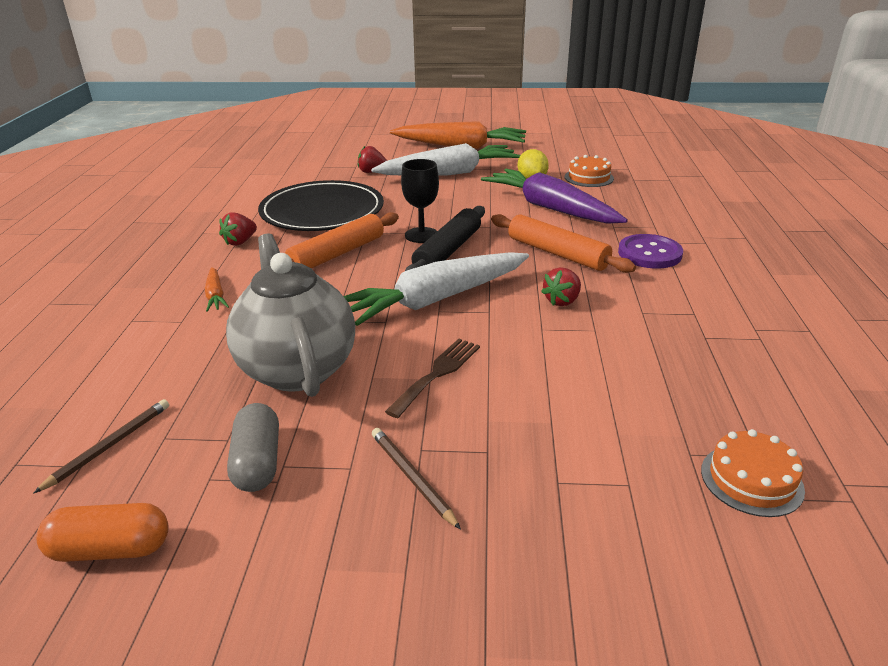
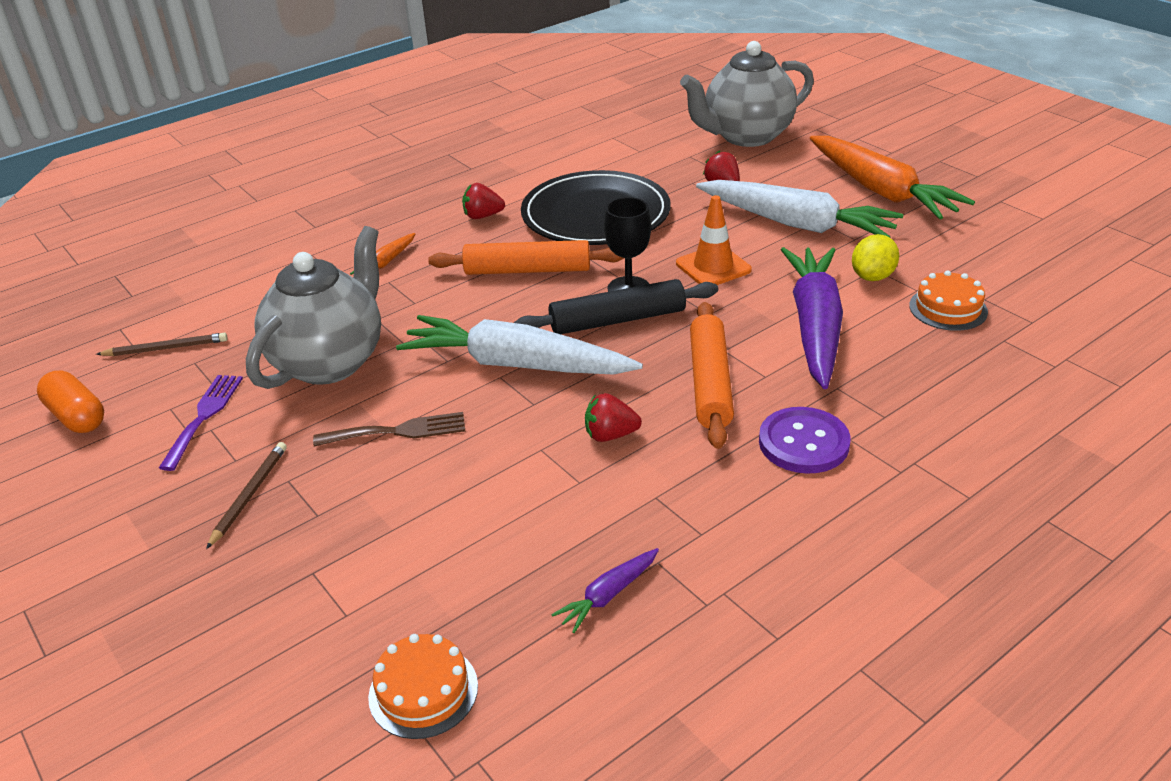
camera: 50 degrees right, 5 degrees up
grey capsule [227,403,279,492] -> purple fork [159,375,243,471]
none -> purple carrot [551,548,659,633]
none -> orange traffic cone [676,195,752,285]
none -> grey teapot [680,41,814,147]

